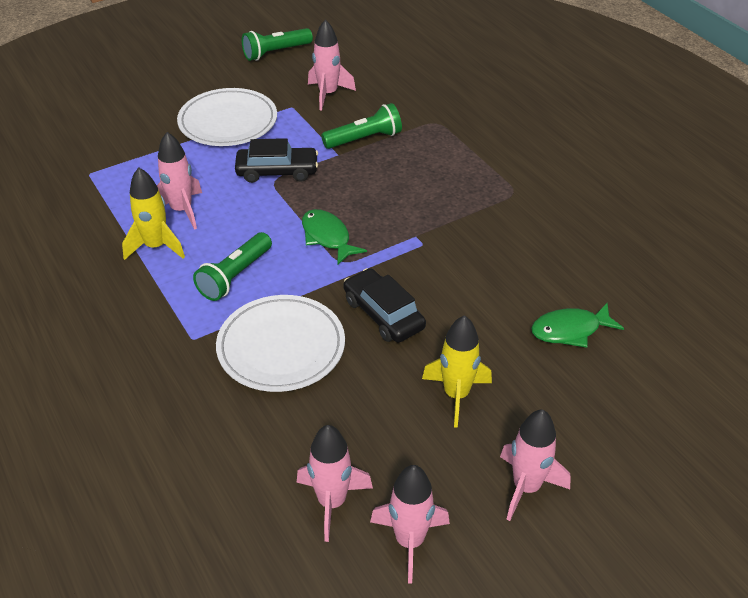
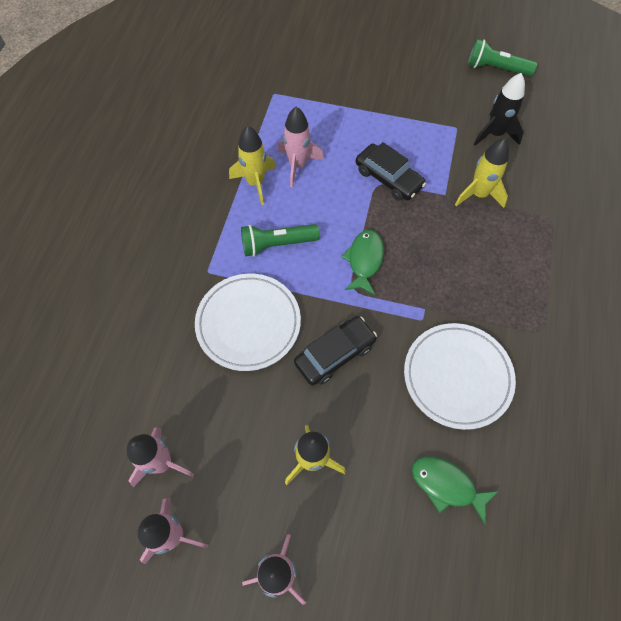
camera: 45 degrees right, 20 degrees up
white plate [177,88,277,146] -> white plate moved to [404,323,516,430]
pink rocket [308,19,356,111] -> black rocket [474,73,525,146]
green flashlight [321,103,402,149] -> yellow rocket [455,138,509,208]
black car [343,268,426,343] -> black car turned 45 degrees clockwise [294,316,377,385]

